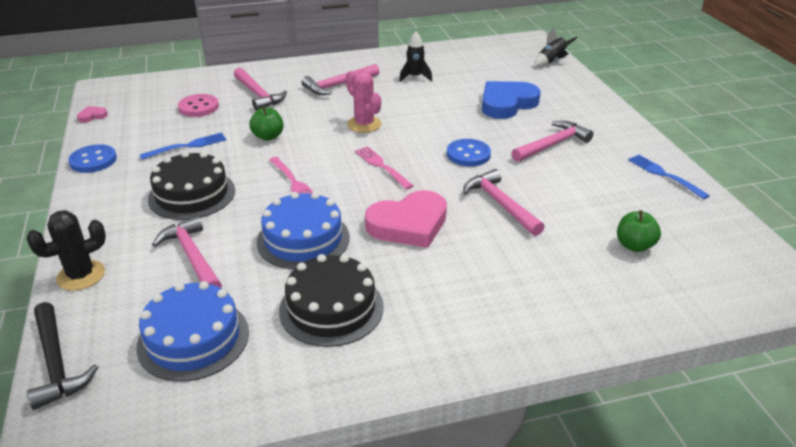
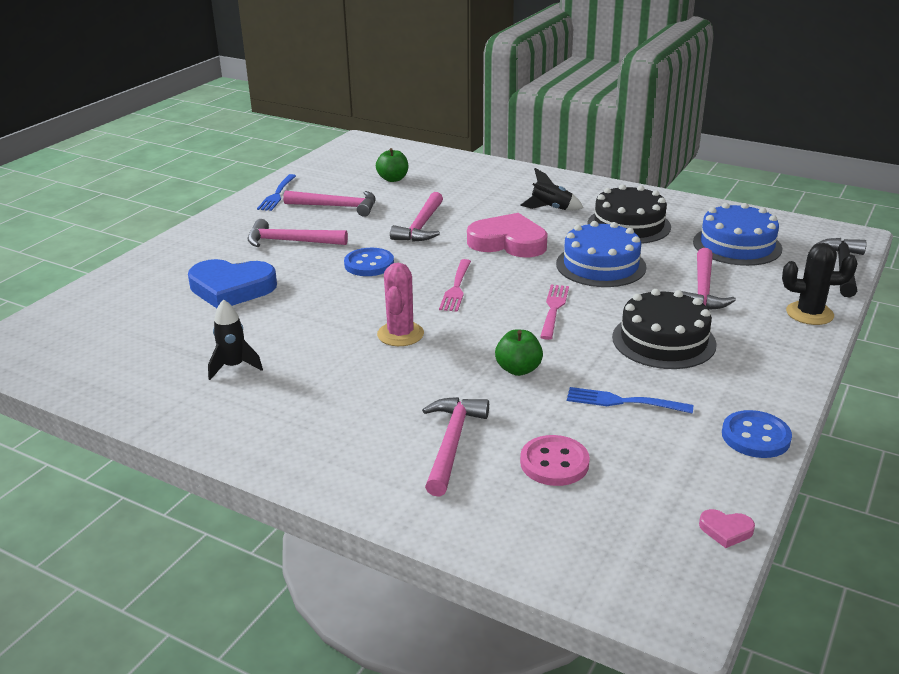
camera: 135 degrees left, 5 degrees down
pink hammer [301,64,380,95] -> pink hammer moved to [283,191,376,217]
black rocket [534,27,578,67] -> black rocket moved to [520,168,584,210]

